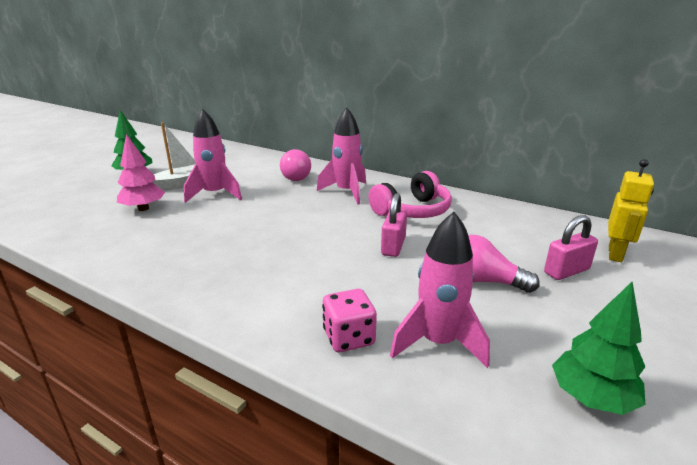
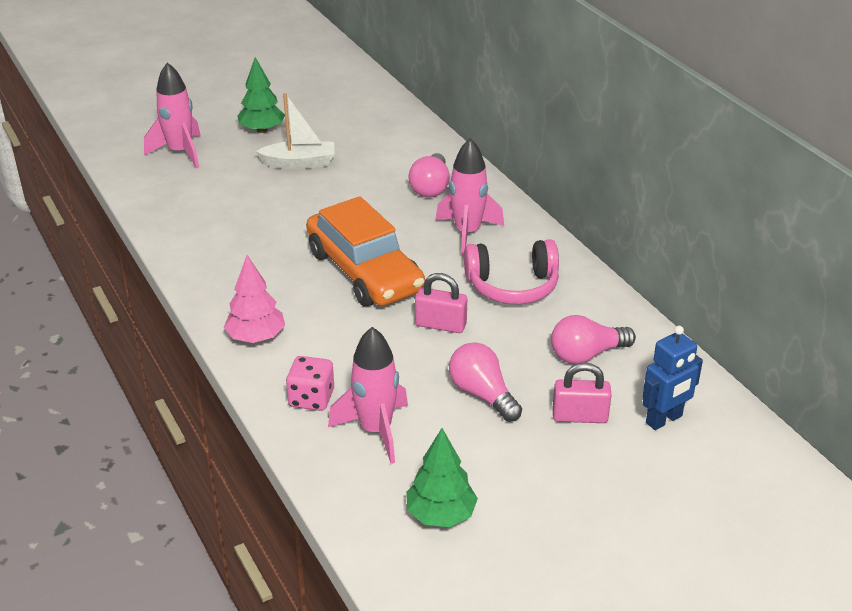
camera: 30 degrees right, 10 degrees up
pink tree [117,134,165,211] -> pink tree moved to [224,255,285,343]
pink rocket [184,109,242,203] -> pink rocket moved to [144,62,201,168]
pink padlock [381,193,407,257] -> pink padlock turned 60 degrees clockwise [415,273,467,333]
yellow robot [608,159,654,262] -> blue robot [642,326,703,430]
none -> orange car [306,196,425,306]
none -> pink light bulb [551,315,636,364]

